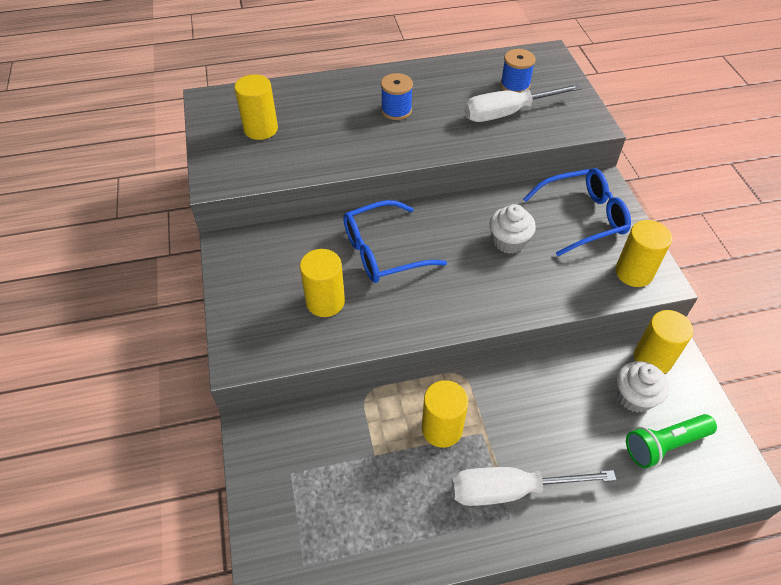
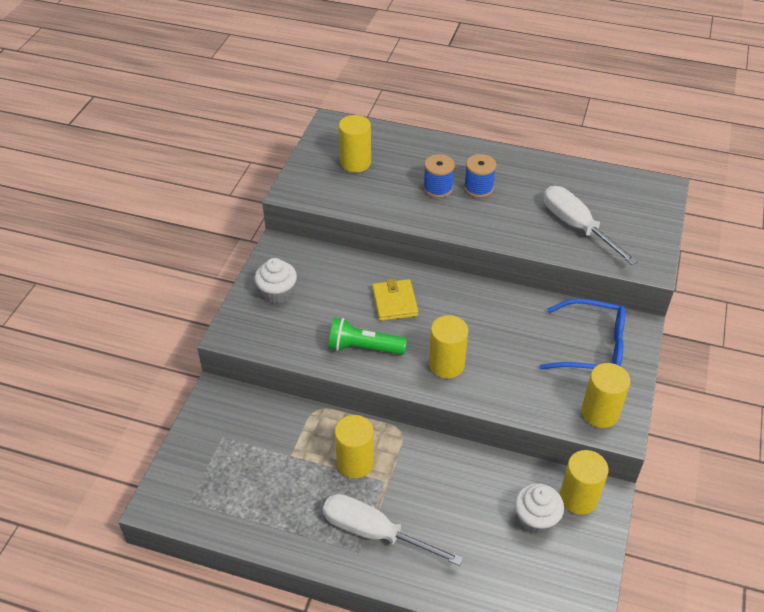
camera: 30 degrees right, 5 degrees down
yellow cylinder [300,249,345,317] -> yellow cylinder moved to [429,315,468,379]
blue glasses [343,200,447,283] -> yellow wallet [372,279,418,321]
white screwdriver [464,84,582,122] -> white screwdriver turned 45 degrees clockwise [544,186,638,265]
white cupcake [489,204,536,254] -> white cupcake moved to [254,258,297,304]
blue spool [500,49,535,93] -> blue spool moved to [423,154,455,198]
green flashlight [626,414,717,468] -> green flashlight moved to [328,318,407,355]

